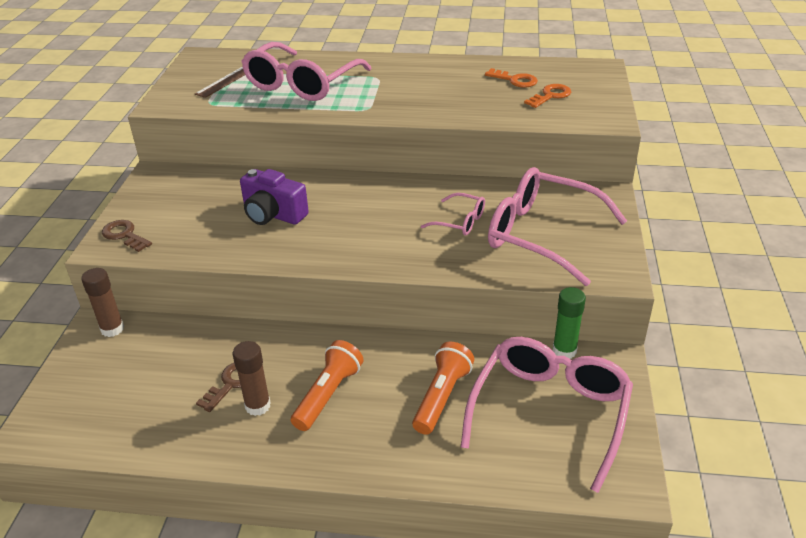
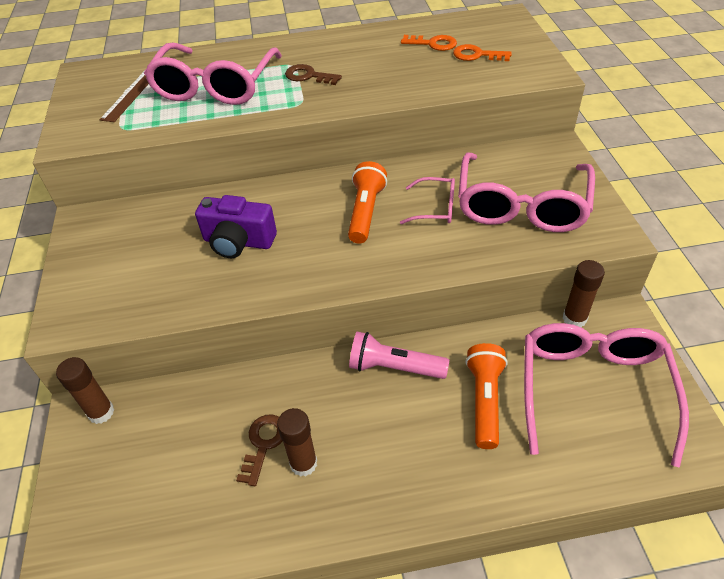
camera: 15 degrees left, 10 degrees up
brown key [102,220,152,252] -> brown key moved to [285,64,342,85]
orange flashlight [291,340,363,431] -> orange flashlight moved to [348,161,387,244]
pink glasses [488,167,627,286] -> pink glasses turned 90 degrees counterclockwise [458,152,595,232]
orange key [524,84,571,108] -> orange key turned 105 degrees counterclockwise [453,44,512,61]
green glue stick [553,287,586,359] -> brown glue stick [563,260,605,327]
none -> pink flashlight [349,332,449,379]

